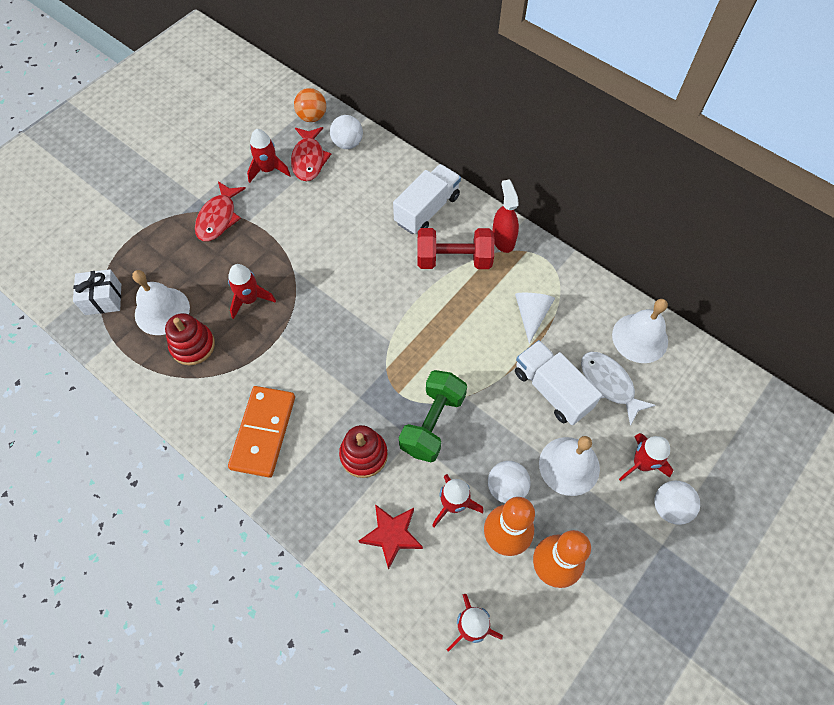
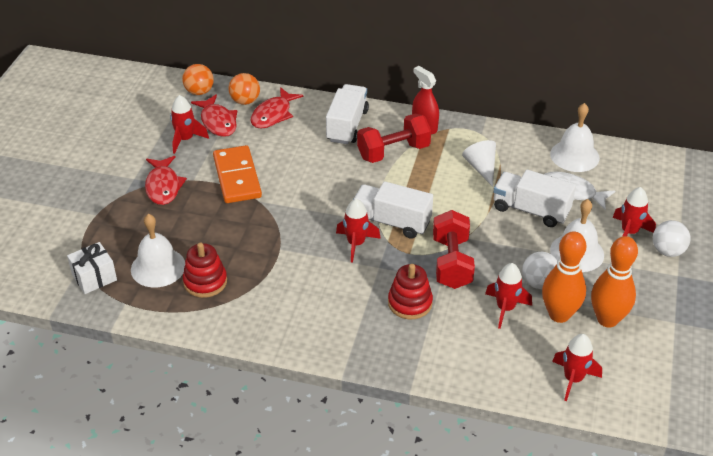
camera: 25 degrees left, 20 degrees down
red rocket [228,264,276,319] -> red rocket moved to [336,199,381,262]
orange domino [228,386,295,477] -> orange domino moved to [213,145,262,203]
white ball [330,115,363,149] -> orange ball [228,73,260,105]
red star [359,504,423,570] -> none
green dumbbell [399,370,467,462] -> red dumbbell [433,210,475,289]
none -> red fish [251,87,303,129]
none -> white truck [353,181,433,239]

